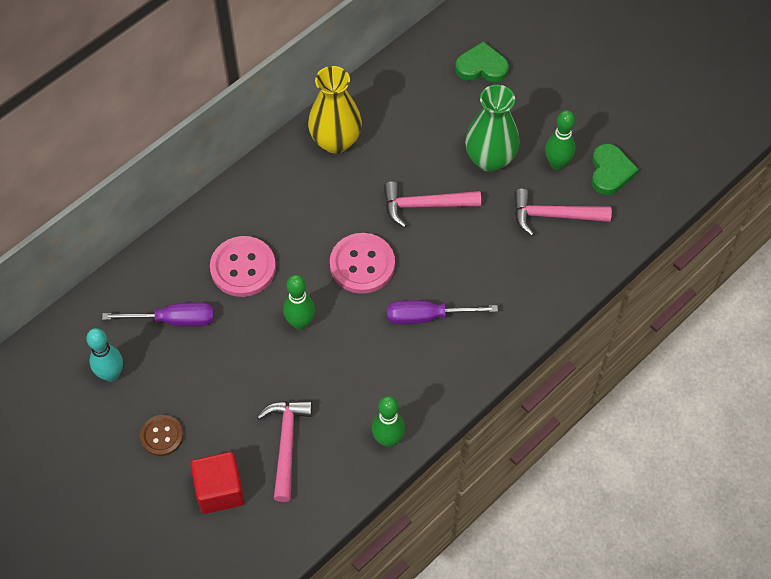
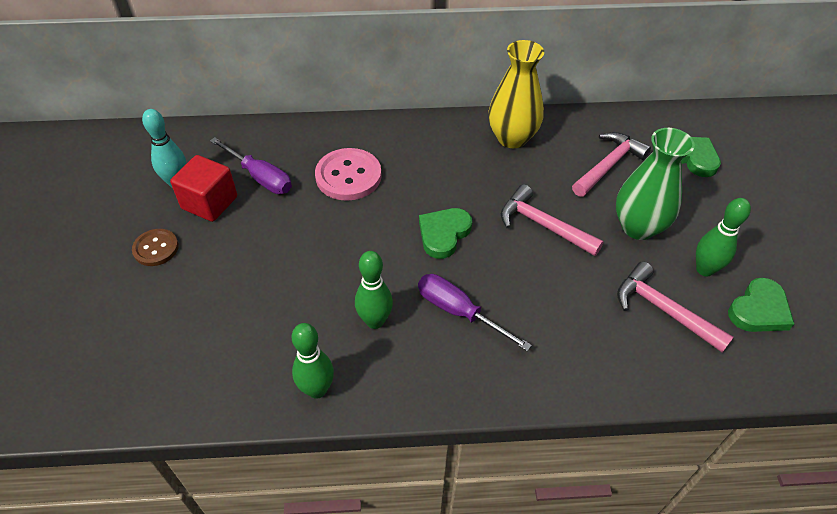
camera: 40 degrees right, 10 degrees down
red cube [190,452,245,514] -> red cube moved to [170,155,237,222]
pink hammer [257,401,312,502] -> pink hammer moved to [572,132,651,197]
green bowling pin [283,275,315,330] -> green bowling pin moved to [355,251,393,329]
pink button [330,233,395,294] -> green heart [419,208,472,259]

